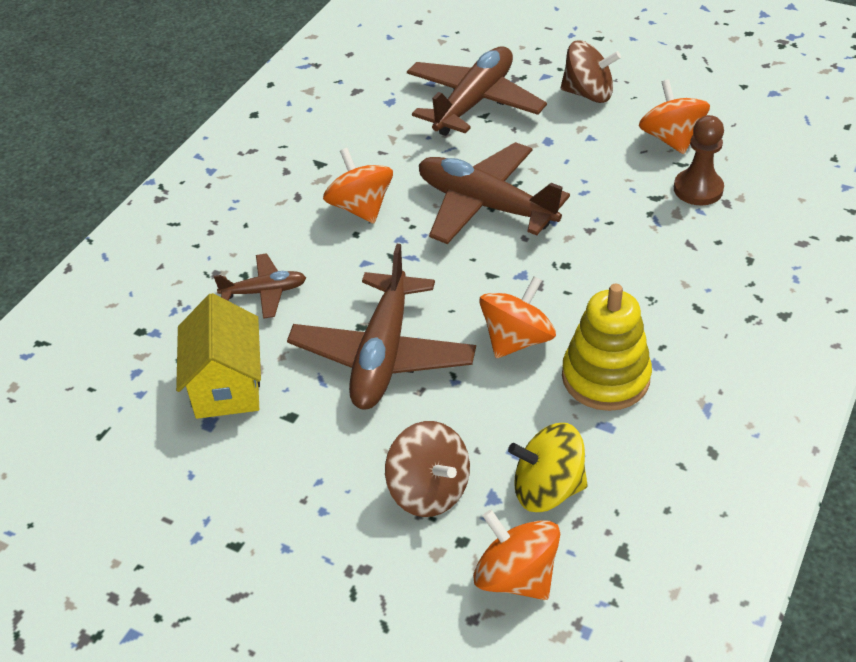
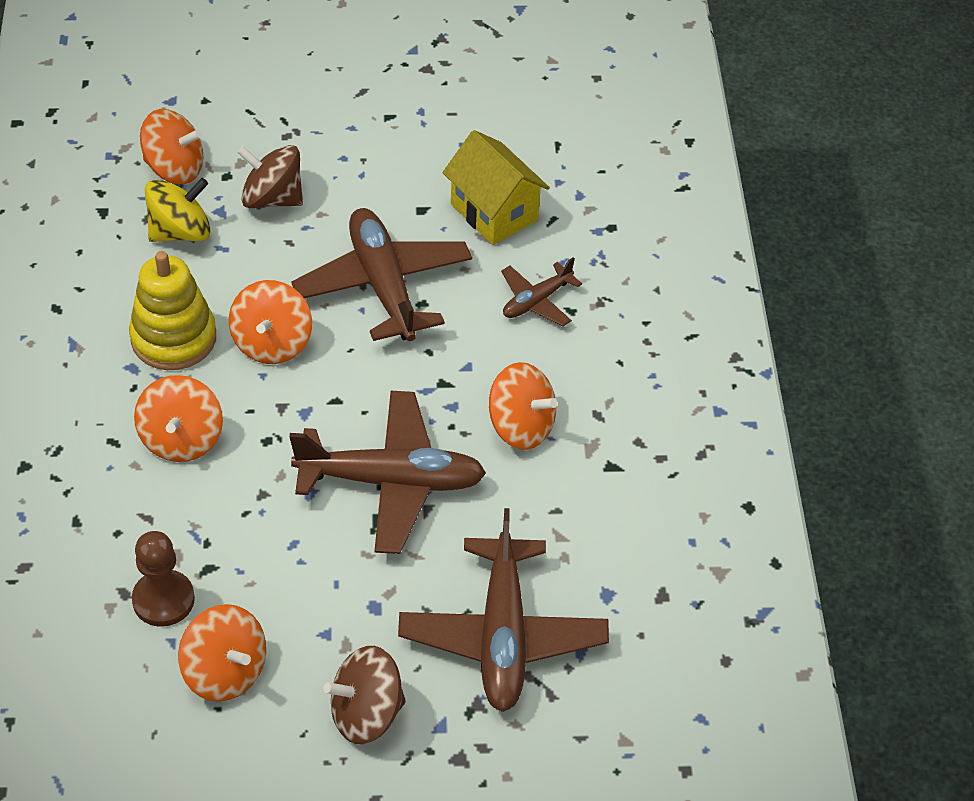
camera: 145 degrees right, 5 degrees up
none -> orange spinning top [134,375,223,462]

